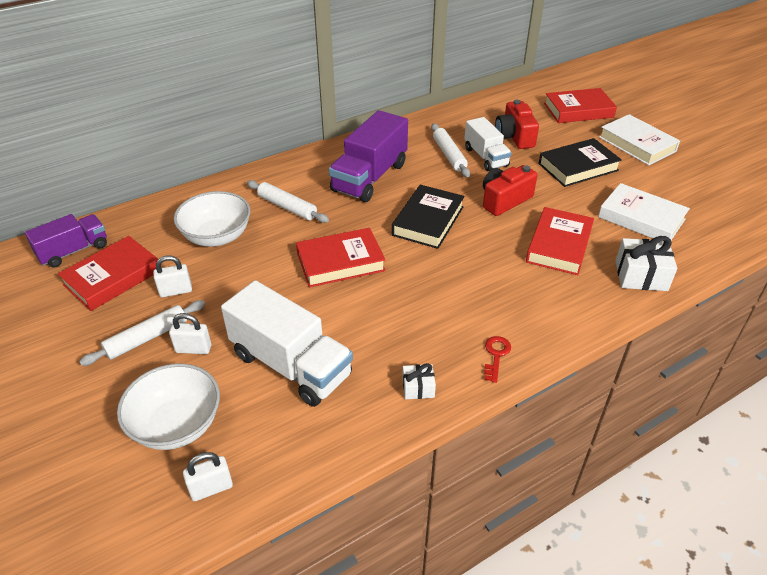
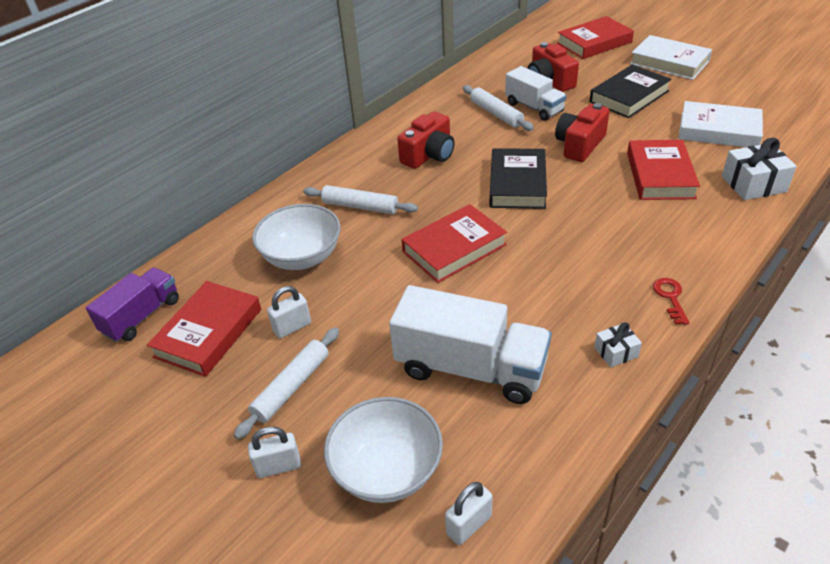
camera: 15 degrees left, 0 degrees up
white padlock [169,313,211,354] -> white padlock moved to [248,426,301,478]
purple truck [329,110,408,202] -> red camera [397,111,455,169]

